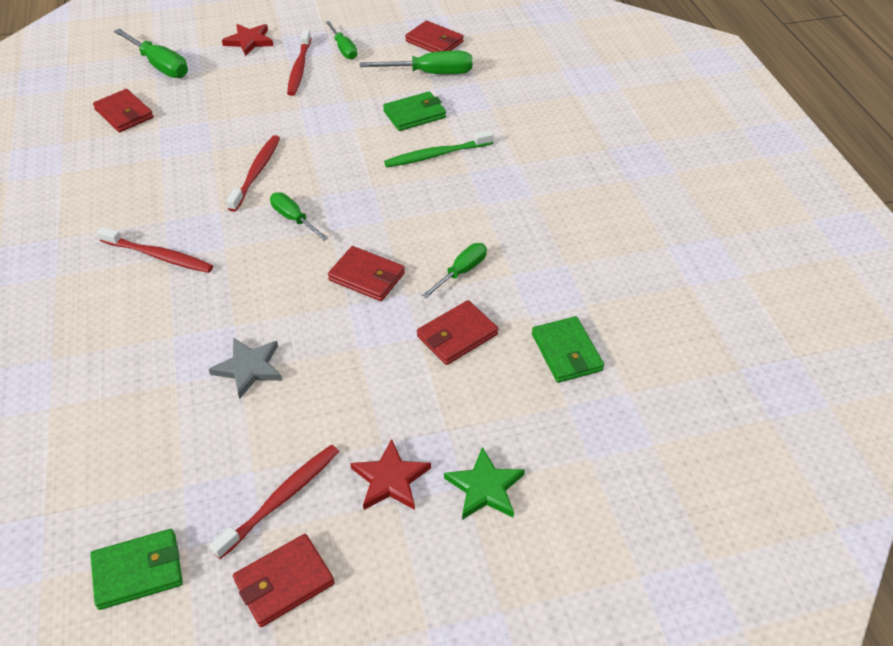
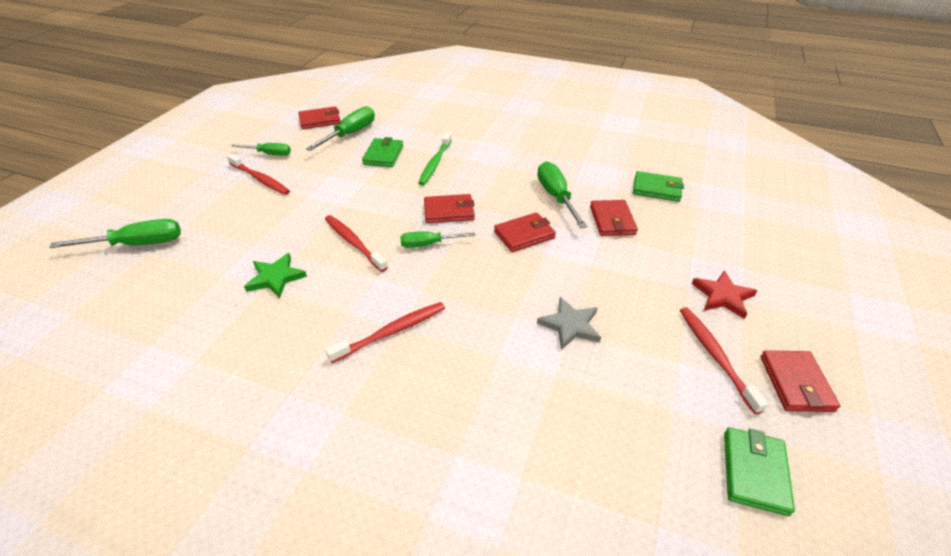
camera: 55 degrees left, 5 degrees down
red wallet [93,89,154,132] -> red wallet moved to [424,194,475,223]
red star [222,24,274,56] -> none
green screwdriver [422,243,487,298] -> green screwdriver [537,161,587,228], size x1.55
green star [444,447,525,520] -> green star moved to [244,253,307,298]

